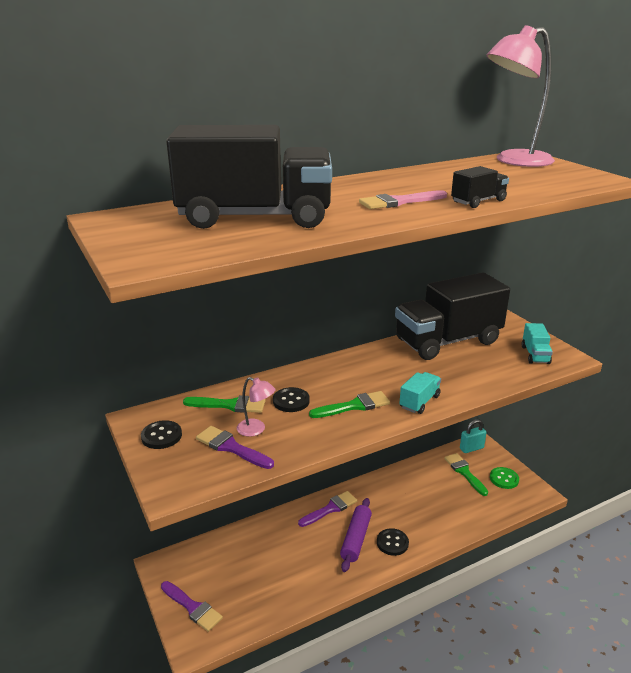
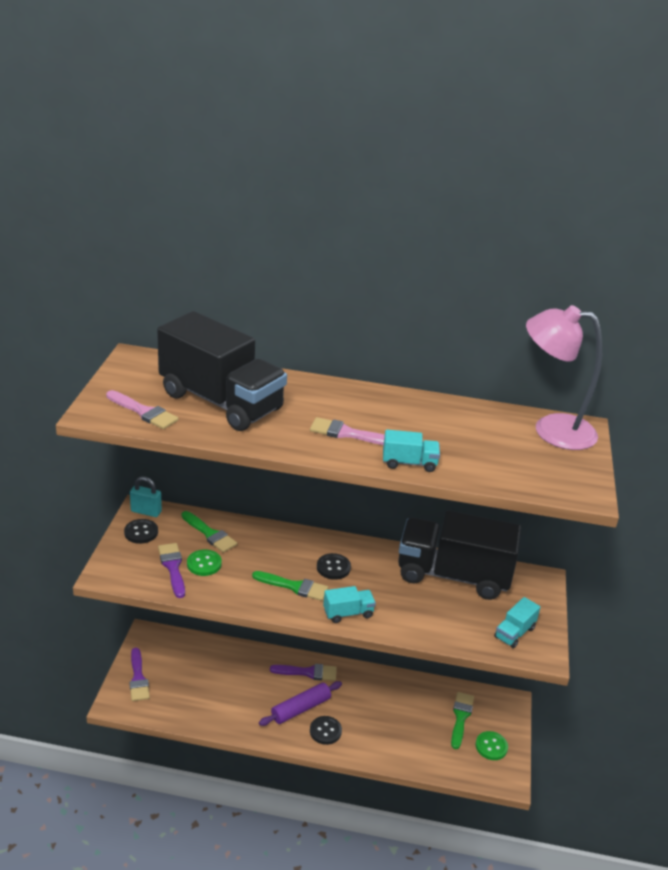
camera: 35 degrees right, 5 degrees up
pink lamp [237,377,275,437] -> green button [187,550,222,576]
black button [273,387,310,412] -> black button moved to [317,553,351,580]
black truck [451,166,509,208] -> turquoise truck [383,430,440,472]
turquoise padlock [460,419,487,453] -> turquoise padlock moved to [130,477,162,517]
none -> pink brush [106,390,179,429]

